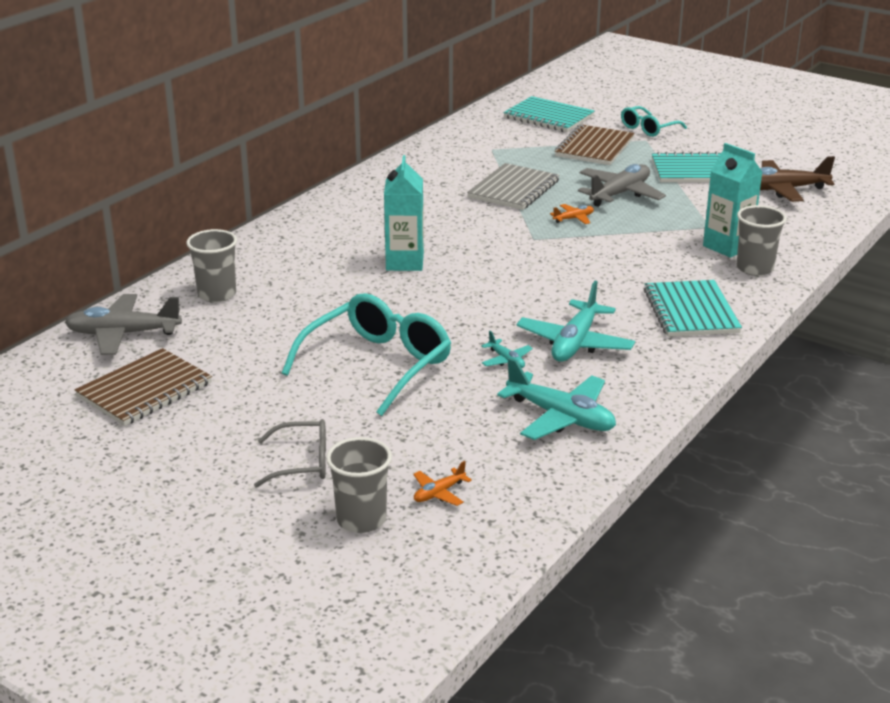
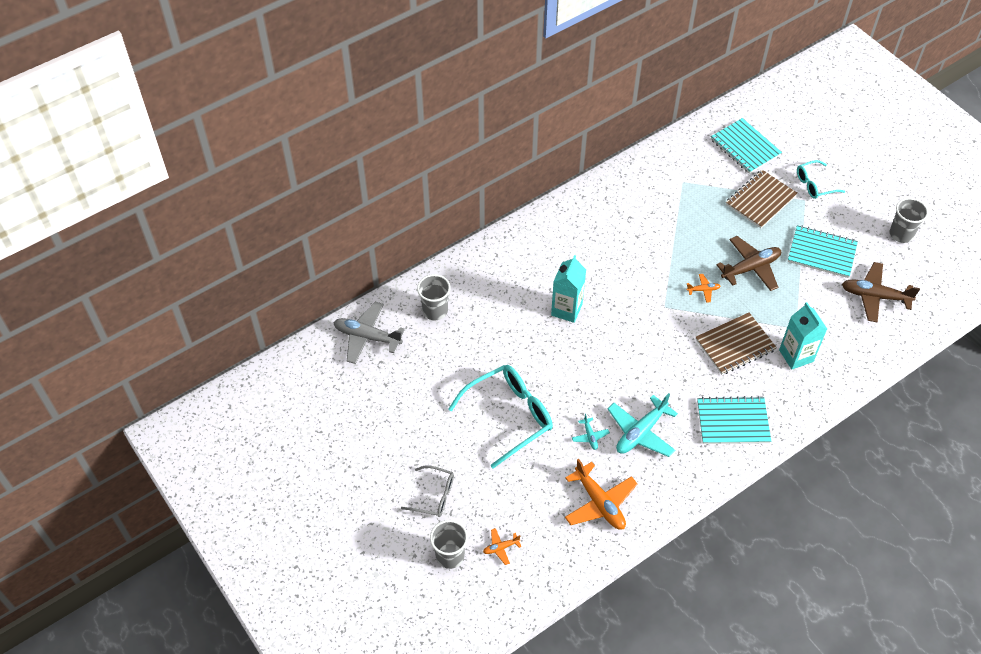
camera: 20 degrees right, 25 degrees up
brown notebook [75,348,212,426] -> brown notebook moved to [695,313,777,375]
grey notebook [467,163,559,210] -> none
turquoise plane [497,358,616,440] -> orange plane [565,459,638,530]
grey plane [578,164,666,207] -> brown plane [716,236,781,291]
turquoise notebook [644,280,742,337] -> turquoise notebook turned 75 degrees clockwise [697,396,771,444]
grey cup [736,205,787,276] -> grey cup moved to [890,198,929,243]

